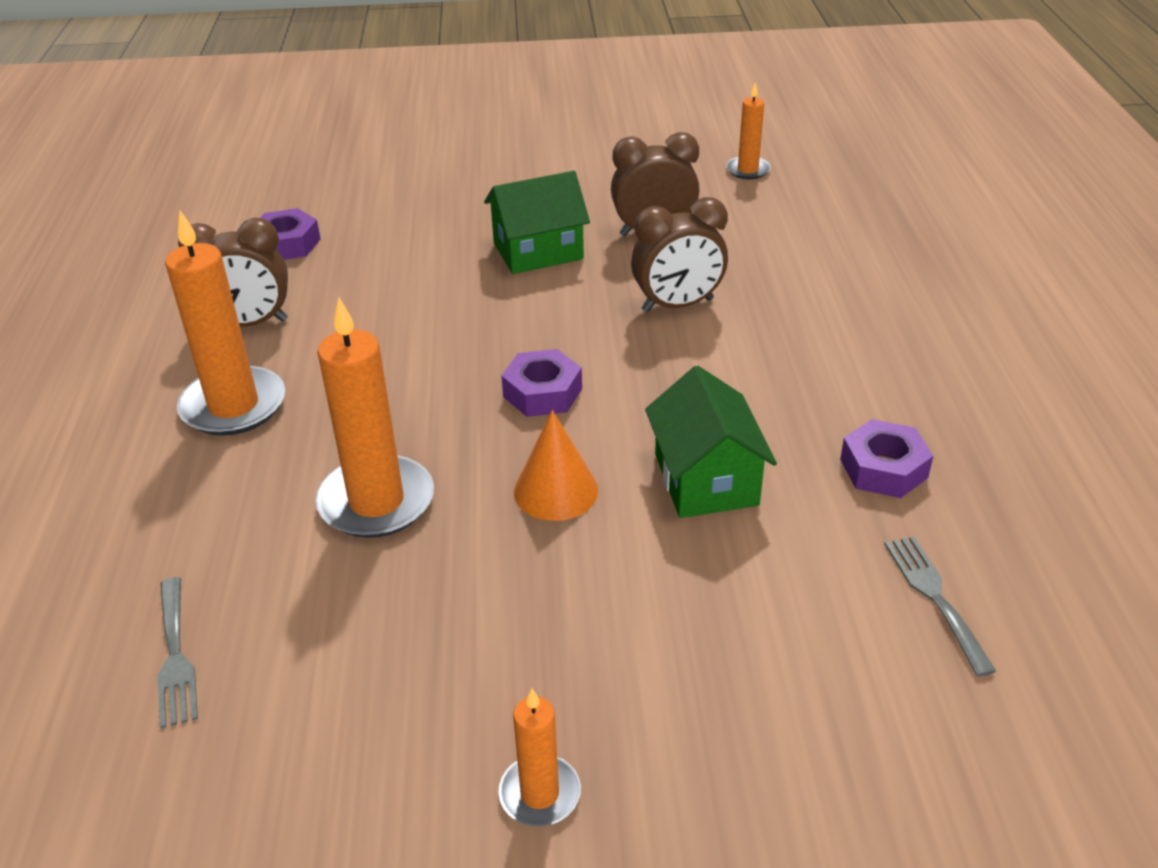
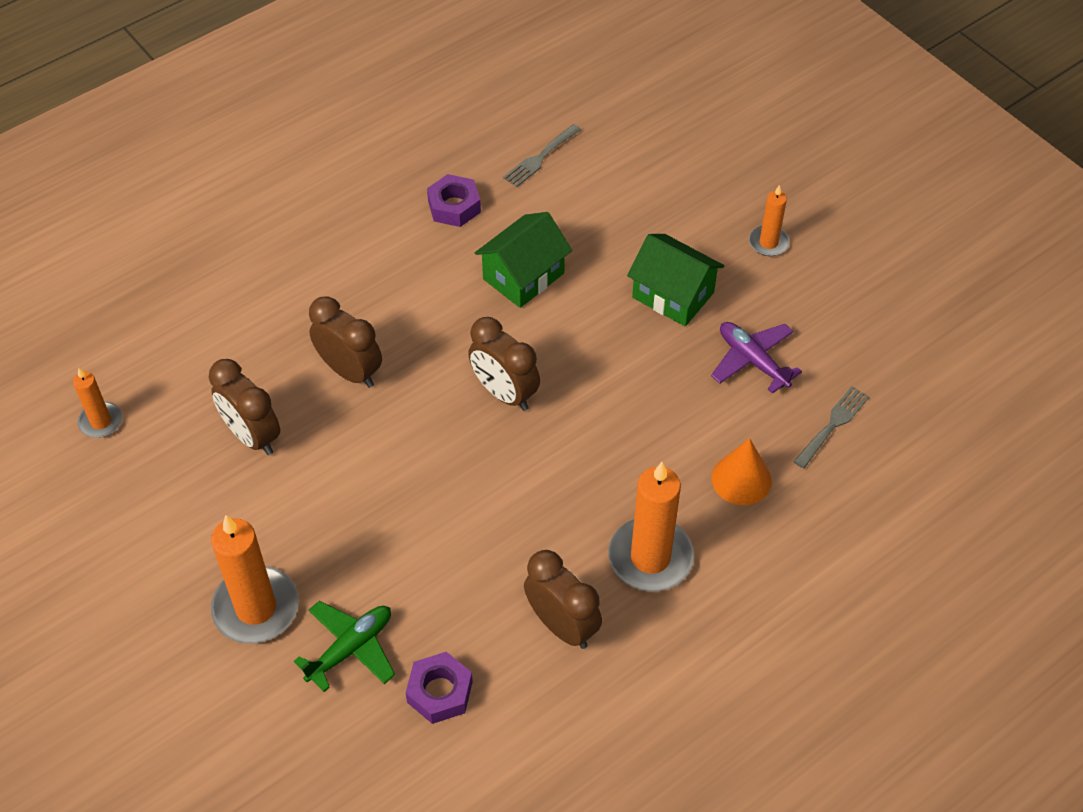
camera: 125 degrees left, 15 degrees up
orange candle [316,298,434,538] -> orange candle moved to [211,515,299,644]
green house [484,171,590,274] -> green house moved to [627,234,724,326]
purple nut [501,349,582,417] -> brown clock [468,317,540,411]
orange cone [514,410,598,521] -> orange cone moved to [711,438,772,505]
none -> green plane [294,601,395,692]
none -> purple plane [711,322,802,394]

